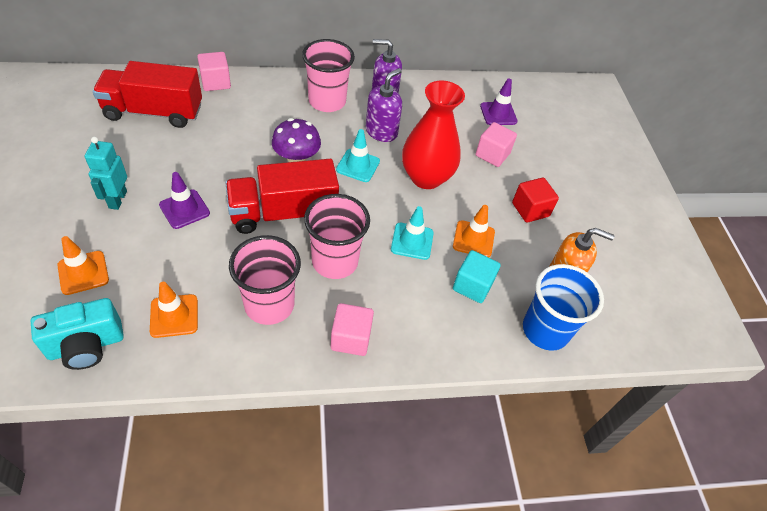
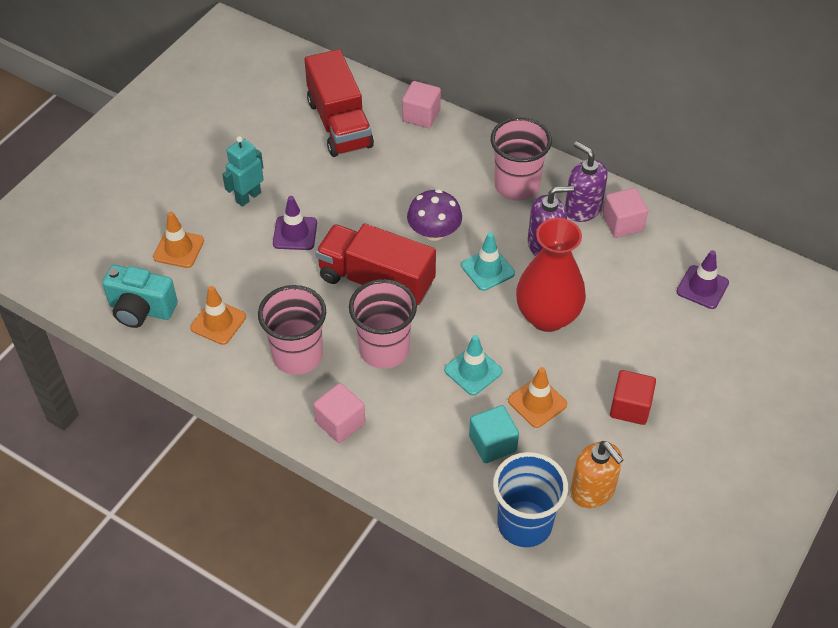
camera: 45 degrees right, 0 degrees up
red truck [93,61,202,128] -> red truck turned 150 degrees counterclockwise [304,49,374,157]
pink cube [476,122,517,167] -> pink cube moved to [603,188,648,238]

